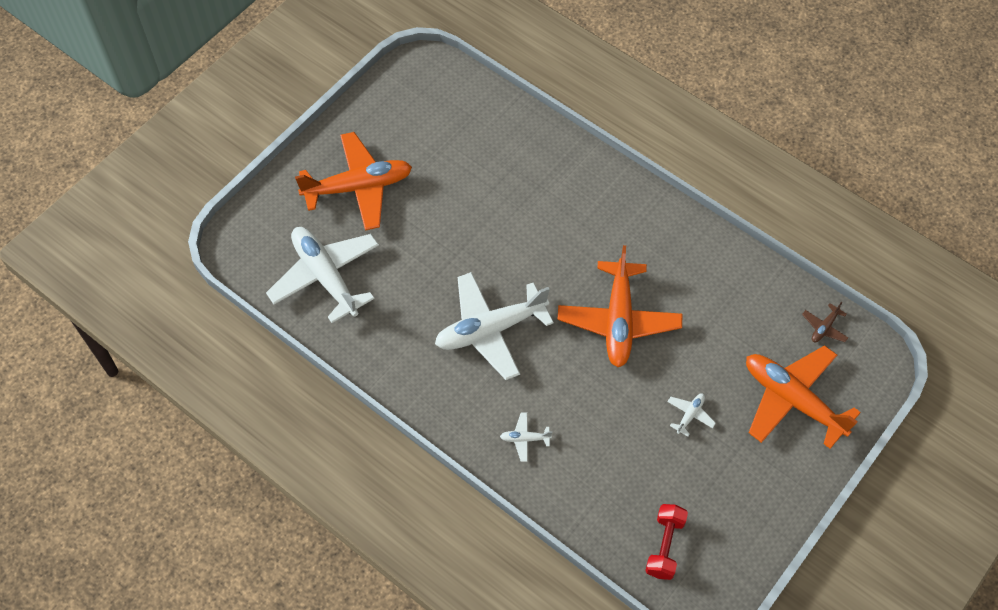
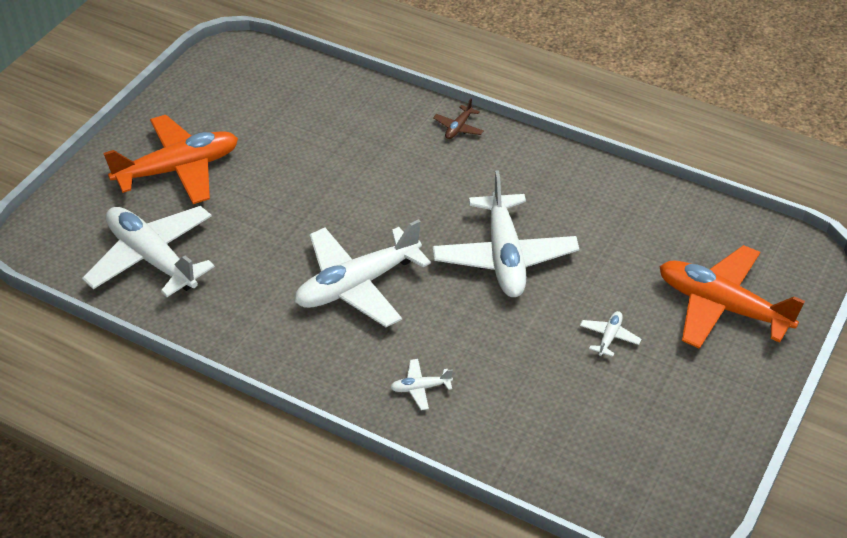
camera: 10 degrees left, 15 degrees down
orange plane [557,245,682,367] -> white plane [433,170,579,297]
red dumbbell [645,504,688,580] -> none
brown plane [802,302,848,342] -> brown plane moved to [433,98,484,139]

